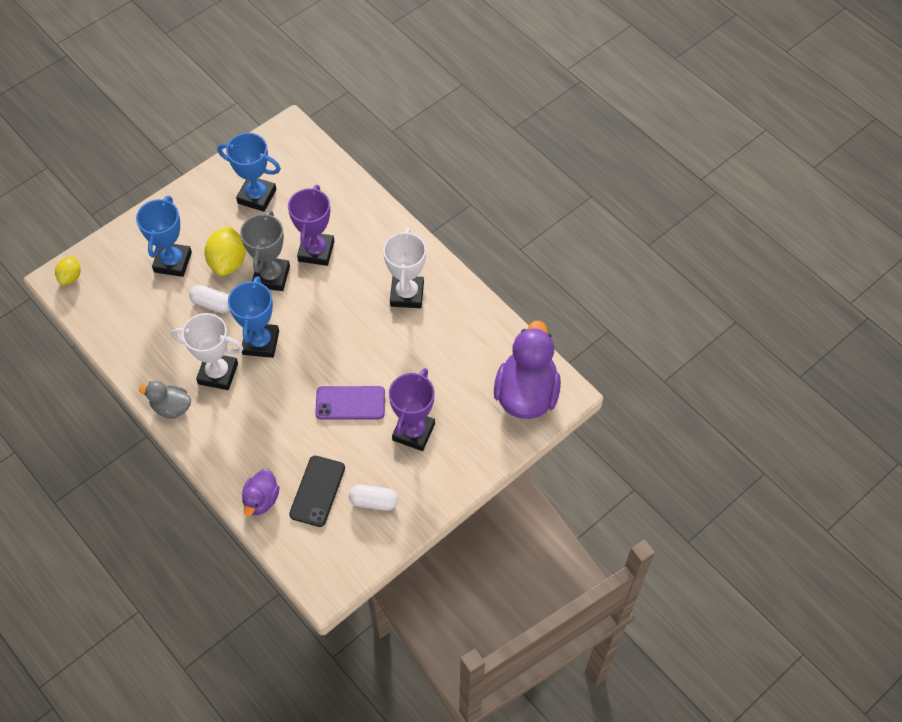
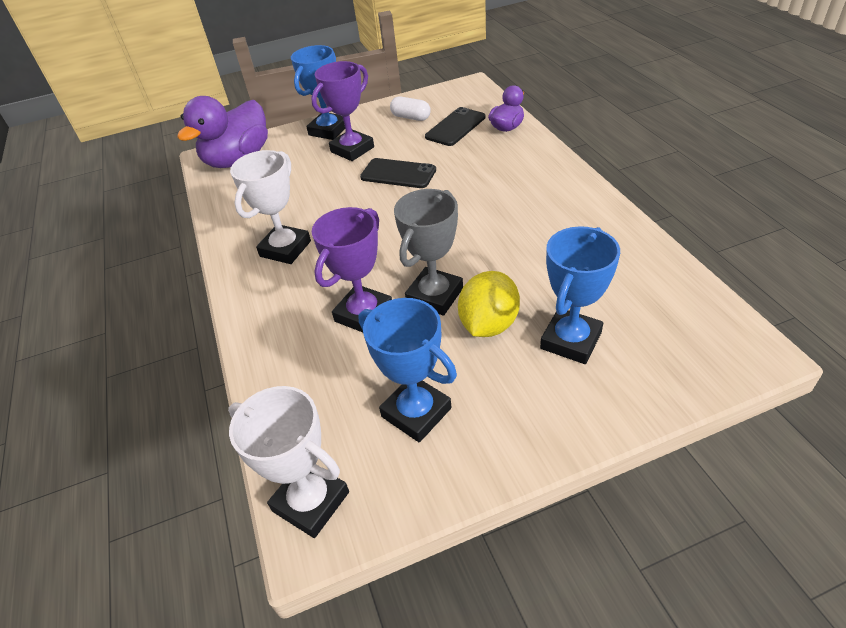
camera: 155 degrees left, 15 degrees down
yellow lemon [55,256,81,285] -> none
grey duck [139,381,191,419] -> none
white trophy [172,313,244,390] -> white trophy moved to [228,386,349,538]
white capsule [189,285,230,313] -> none
blue trophy [228,276,279,358] -> blue trophy moved to [291,45,345,140]
purple phone [315,386,385,420] -> black phone [360,158,436,188]

